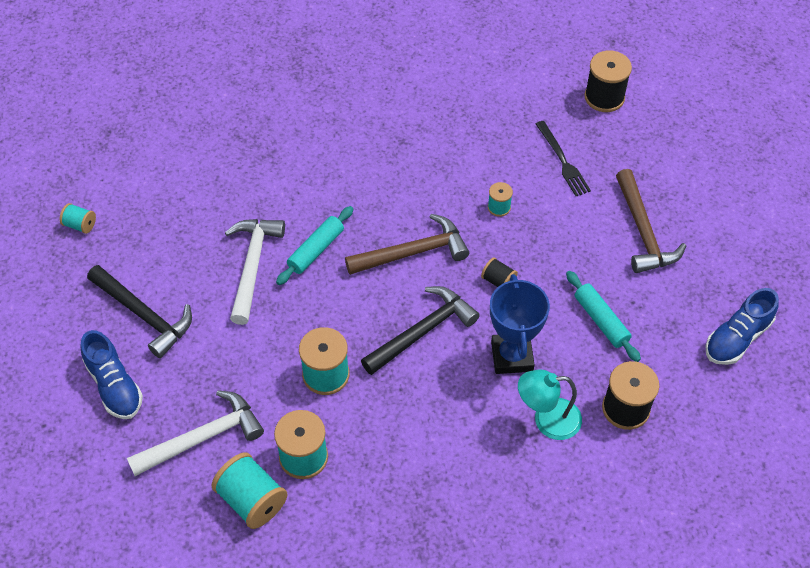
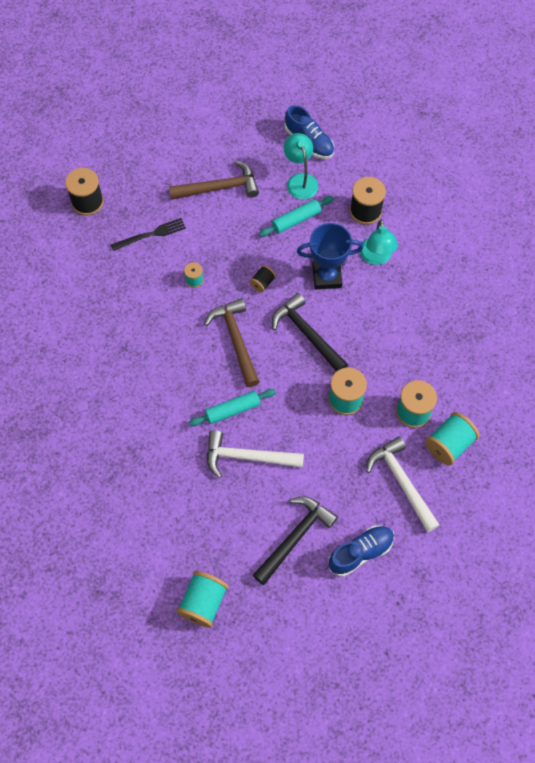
camera: 90 degrees left, 10 degrees up
turquoise spool [59,203,96,234] -> turquoise spool [176,571,229,628], size x1.85
turquoise rolling pin [276,206,353,285] -> turquoise rolling pin turned 60 degrees counterclockwise [189,389,276,426]
none -> turquoise lamp [283,133,318,200]

